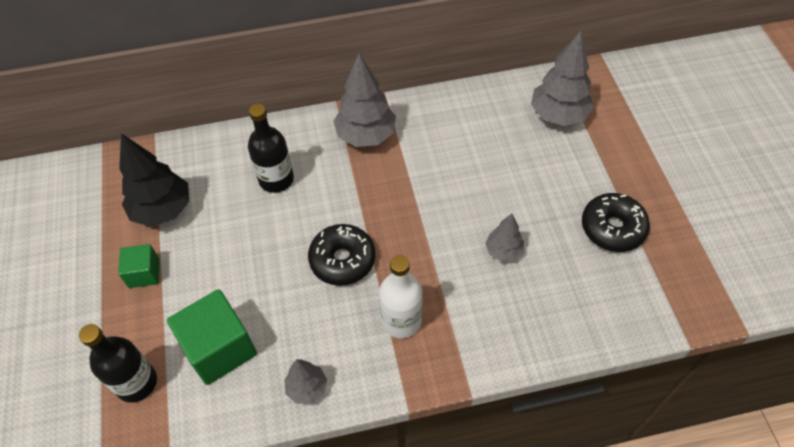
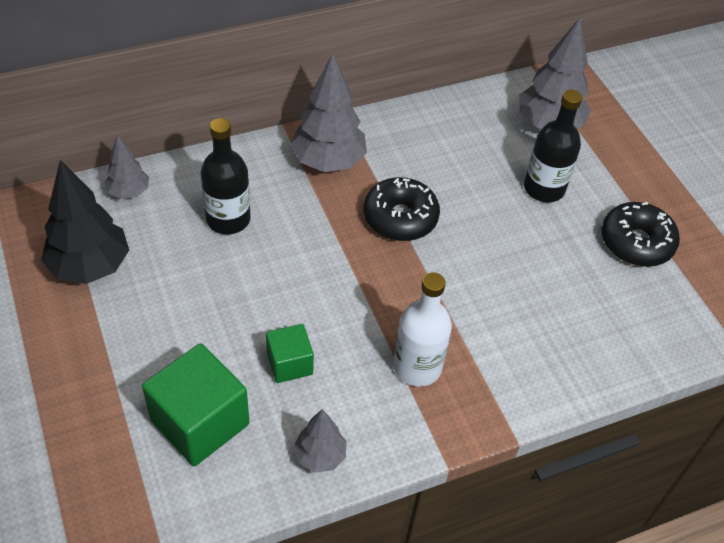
camera: 15 degrees left, 5 degrees down
black bottle [79,324,157,403] -> black bottle moved to [524,90,582,202]
green cube [118,244,160,288] -> green cube moved to [266,324,314,383]
black donut [308,224,375,286] -> black donut moved to [364,177,440,241]
grey tree [485,213,524,262] -> grey tree moved to [104,135,149,199]

